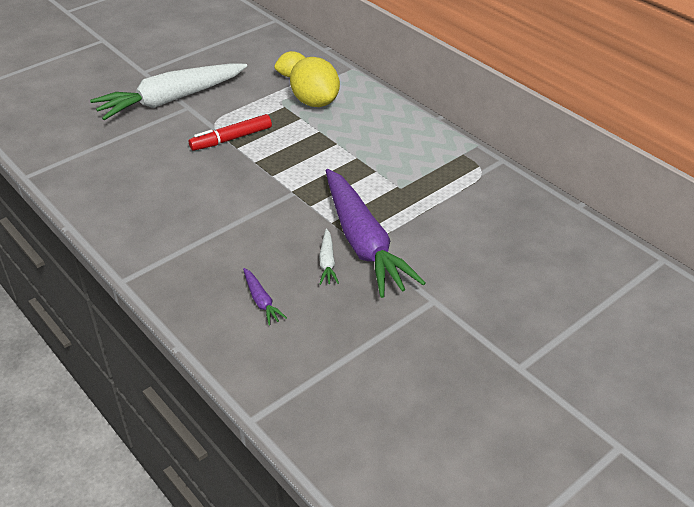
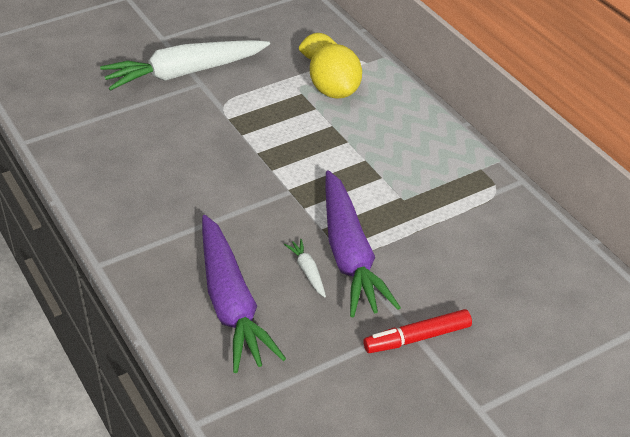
camera: 10 degrees right, 0 degrees up
red marker [189,114,272,151] -> red marker moved to [363,309,472,353]
purple carrot [243,268,287,326] -> purple carrot [202,215,286,373], size x2.49
white carrot [319,229,339,285] -> white carrot turned 150 degrees clockwise [284,239,326,298]

